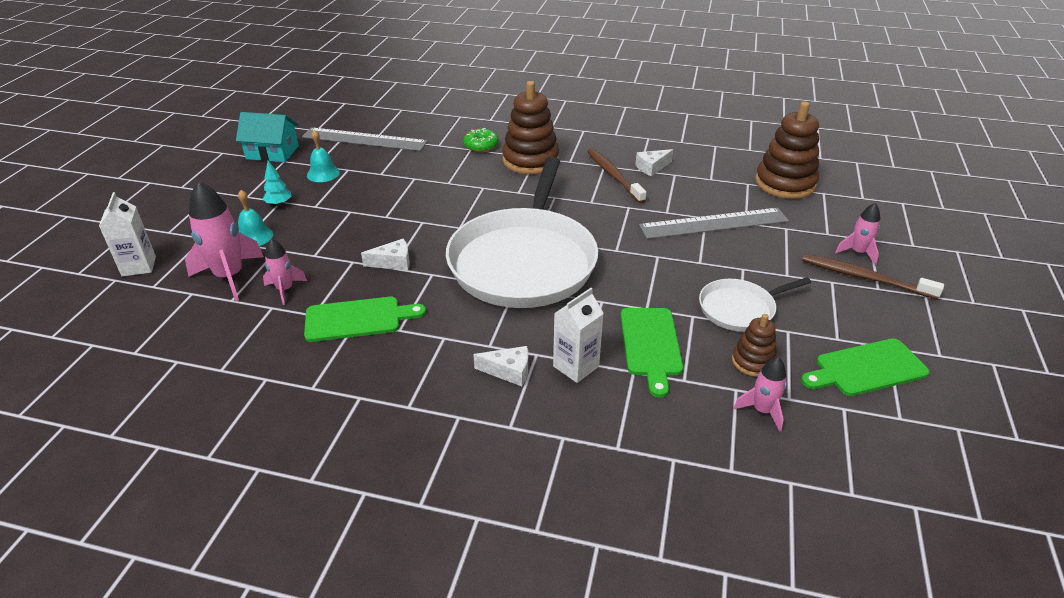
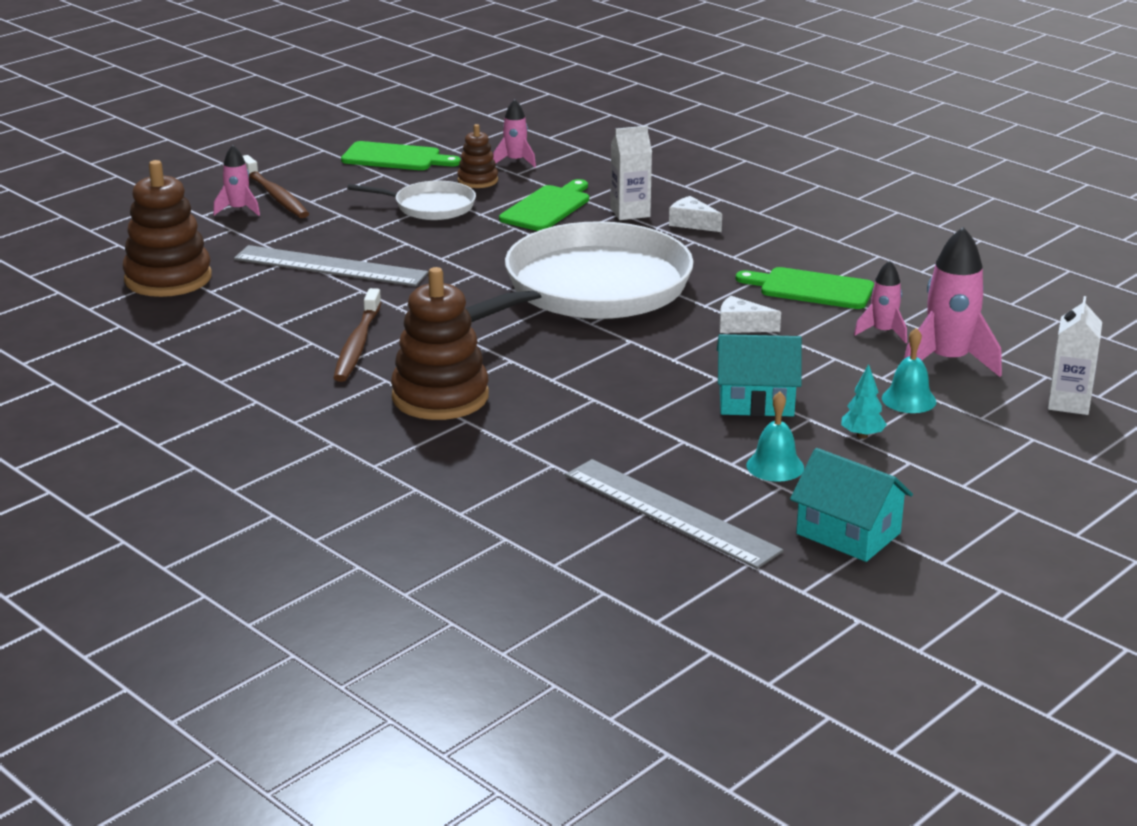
camera: 150 degrees left, 10 degrees down
green donut [463,128,498,152] -> none
white cheese [635,149,673,176] -> none
none -> turquoise house [717,334,802,417]

